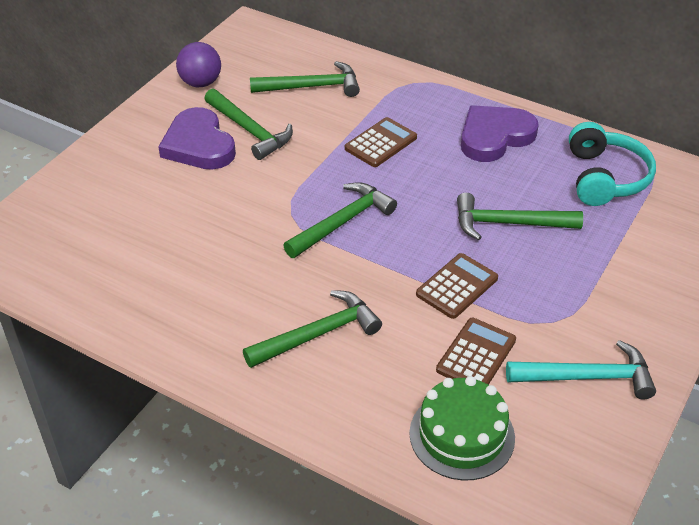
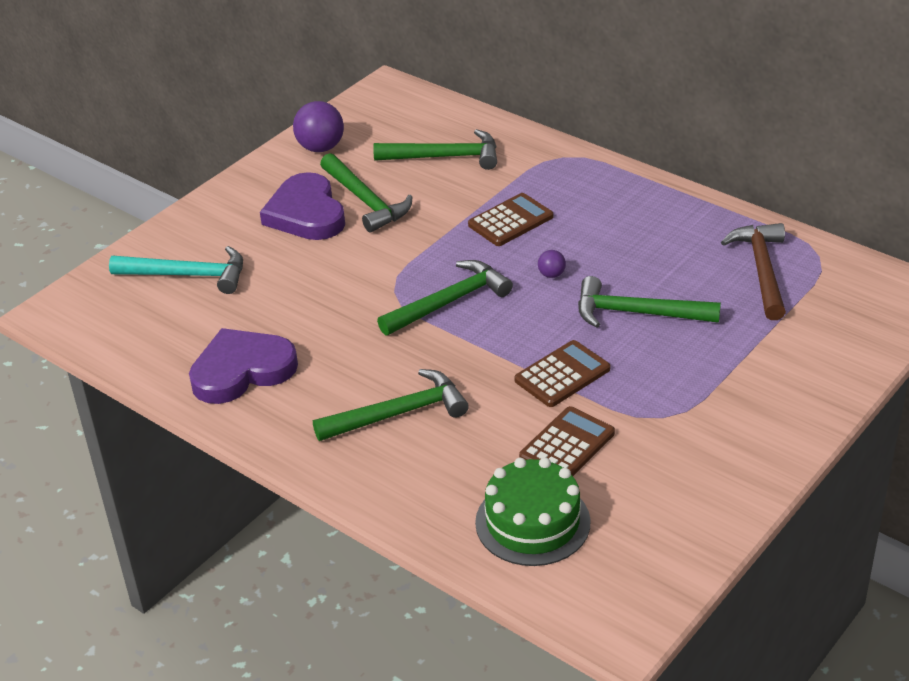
camera: 10 degrees right, 5 degrees down
purple heart [461,105,539,162] -> purple heart moved to [189,328,298,404]
turquoise hammer [506,340,656,400] -> turquoise hammer moved to [109,246,243,294]
turquoise headphones [569,122,656,206] -> brown hammer [721,223,786,320]
none -> purple ball [538,250,566,278]

